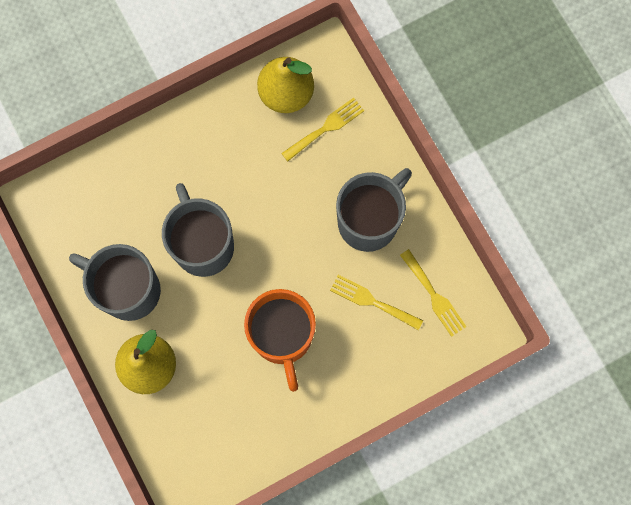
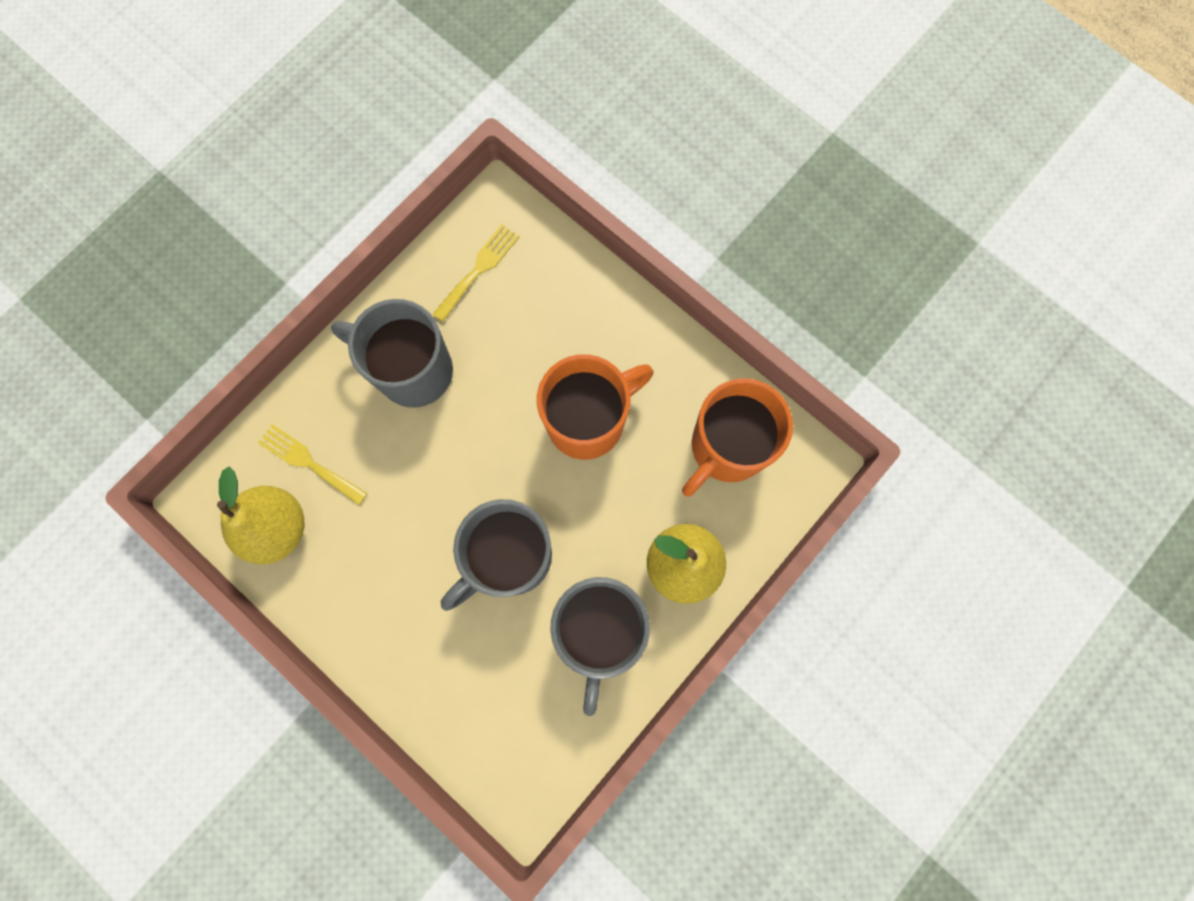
camera: 110 degrees left, 0 degrees up
yellow fork [330,275,423,330] -> none
none -> orange mug [682,378,793,497]

